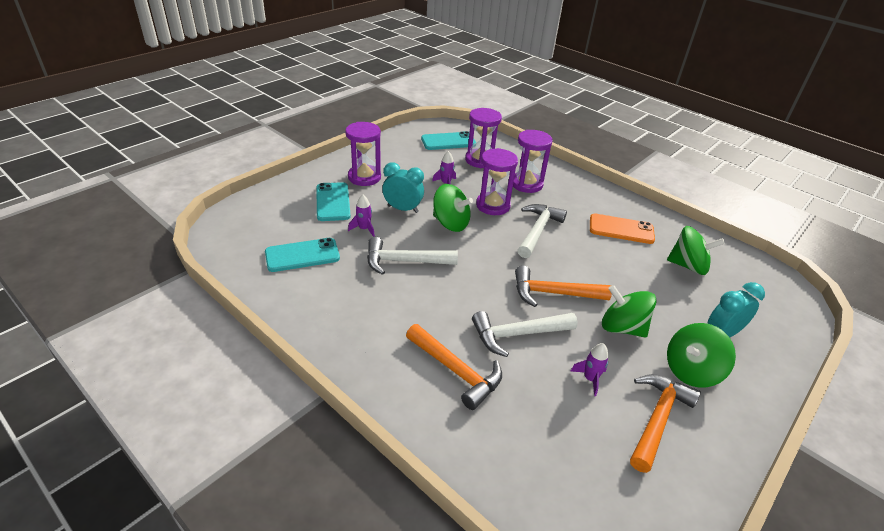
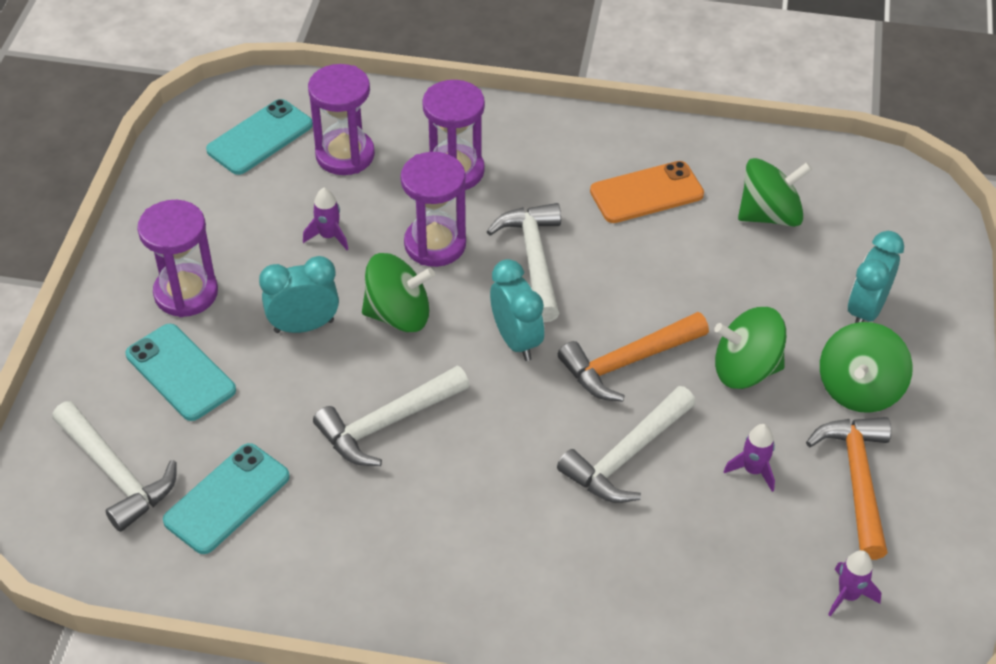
camera: 30 degrees left, 10 degrees up
purple rocket [348,195,375,237] -> purple rocket moved to [828,550,882,616]
orange hammer [406,324,502,410] -> none
none -> white hammer [52,401,177,532]
none -> turquoise clock [490,259,544,361]

